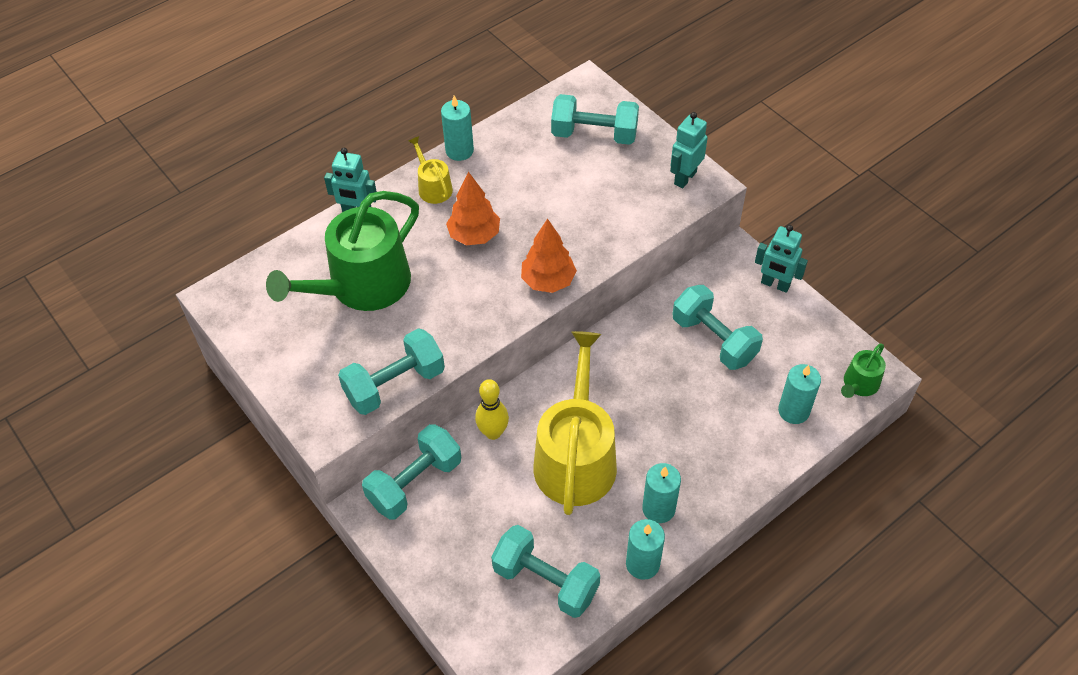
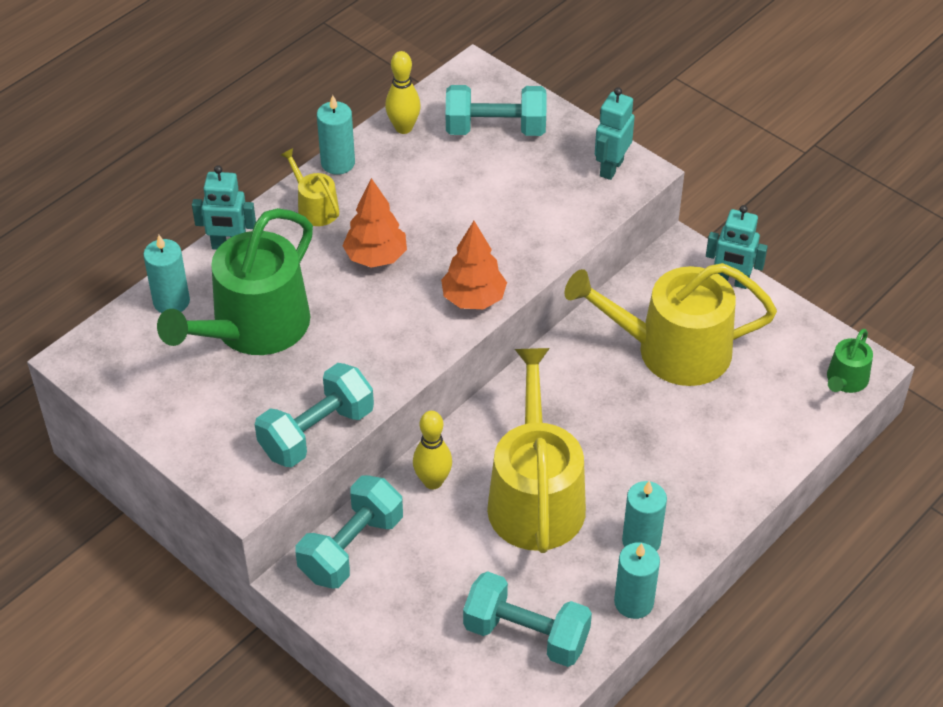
camera: 10 degrees left, 5 degrees down
turquoise dumbbell [672,285,763,370] -> yellow watering can [564,263,777,386]
turquoise candle [778,364,821,424] -> turquoise candle moved to [143,235,190,313]
none -> yellow bowling pin [385,51,421,134]

